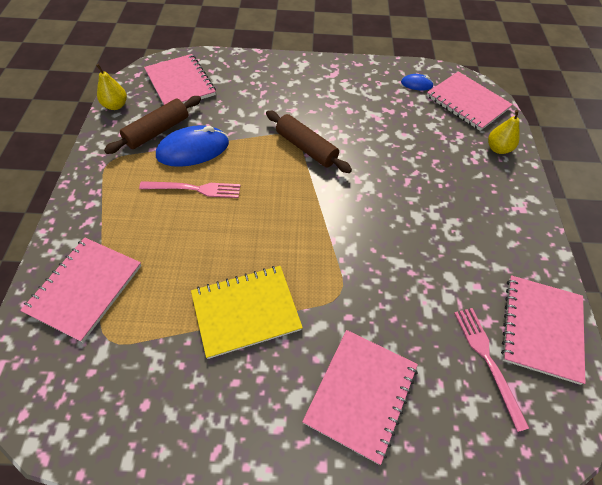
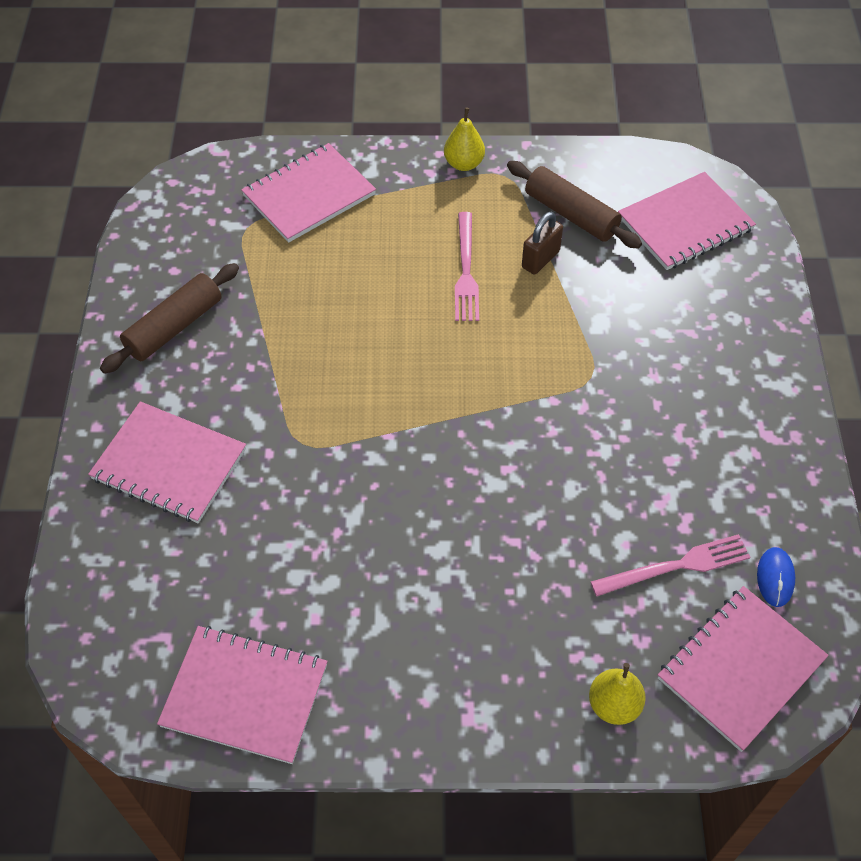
camera: 90 degrees right, 0 degrees up
pink notebook [20,237,142,342] -> pink notebook turned 60 degrees counterclockwise [241,143,376,243]
yellow pear [96,64,127,110] -> yellow pear moved to [444,107,485,171]
blue mouse [156,125,229,167] -> brown padlock [522,211,563,274]
yellow notebook [191,266,303,359] -> none
brown rolling pin [266,110,352,173] -> brown rolling pin moved to [100,263,239,374]
pink fork [454,308,529,432] -> pink fork moved to [591,534,750,596]

